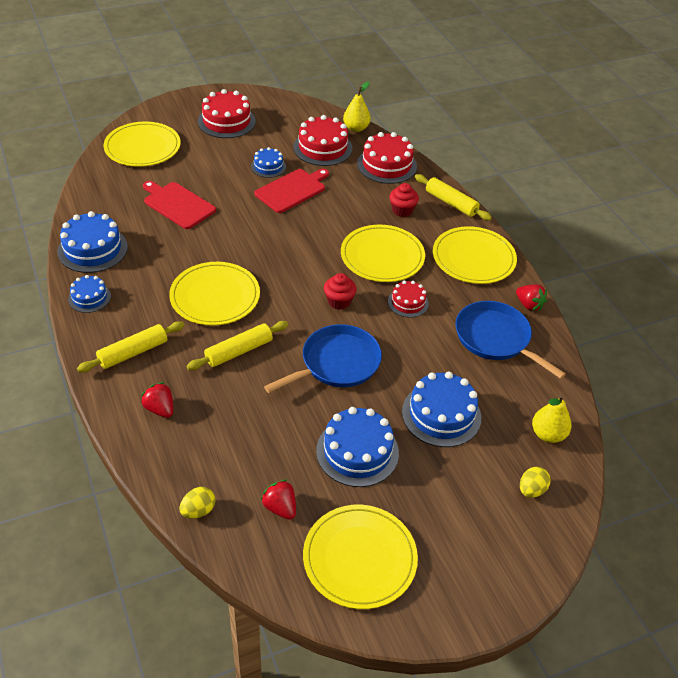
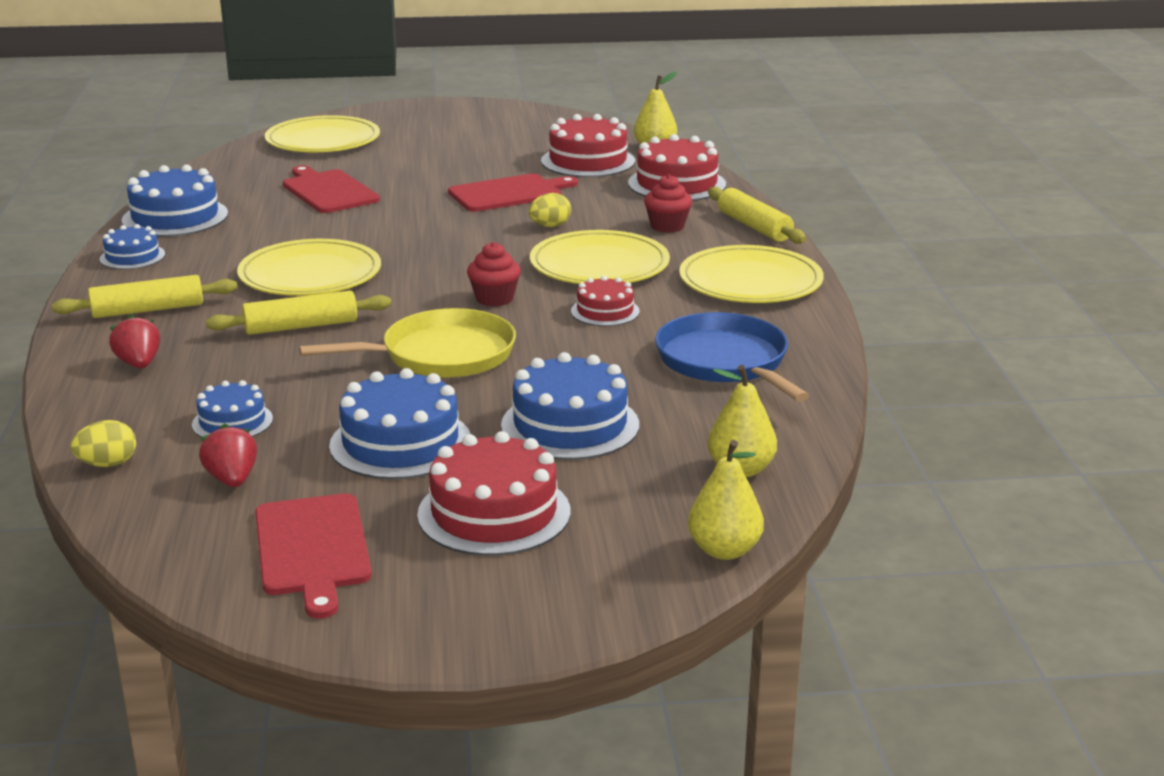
camera: 20 degrees right, 20 degrees down
red cake [198,89,256,138] -> red cake moved to [417,431,570,556]
blue cake [251,147,286,178] -> blue cake moved to [192,380,273,437]
blue pan [264,324,382,393] -> yellow pan [299,308,516,378]
yellow plate [303,505,418,609] -> red cutting board [255,493,372,619]
red strawberry [516,284,547,311] -> none
yellow egg [520,467,551,498] -> yellow egg moved to [528,193,571,227]
none -> yellow pear [688,440,764,560]

